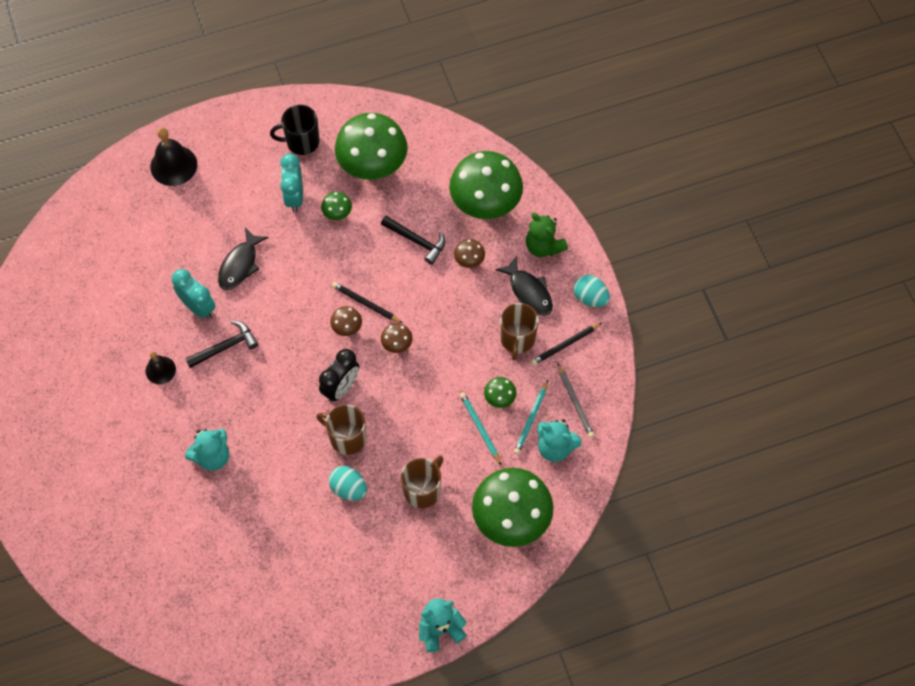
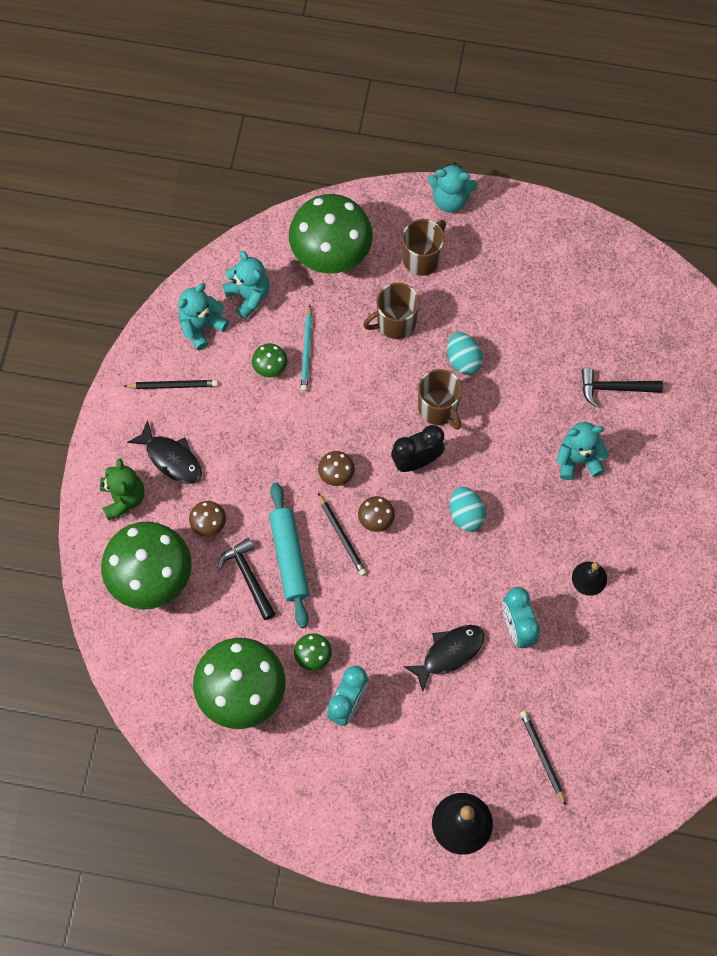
camera: 150 degrees left, 5 degrees up
black hammer [185,321,258,368] -> black hammer moved to [581,368,663,408]
black mug [270,105,320,155] -> none
black fish [495,256,553,316] -> black fish turned 135 degrees clockwise [127,420,202,484]
brown mug [500,303,539,361] -> brown mug moved to [402,219,446,276]
turquoise pencil [514,380,548,455] -> none
grey pencil [558,364,595,438] -> turquoise teddy bear [178,283,229,350]
turquoise egg [573,275,610,307] -> turquoise egg moved to [450,487,486,532]
none -> turquoise rolling pin [269,483,310,628]
none -> black pencil [520,710,566,806]

